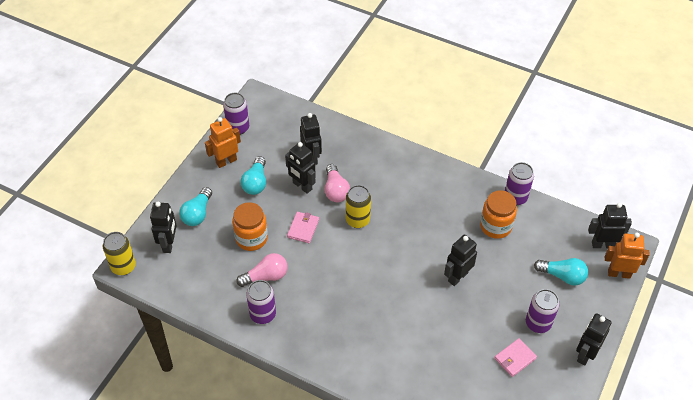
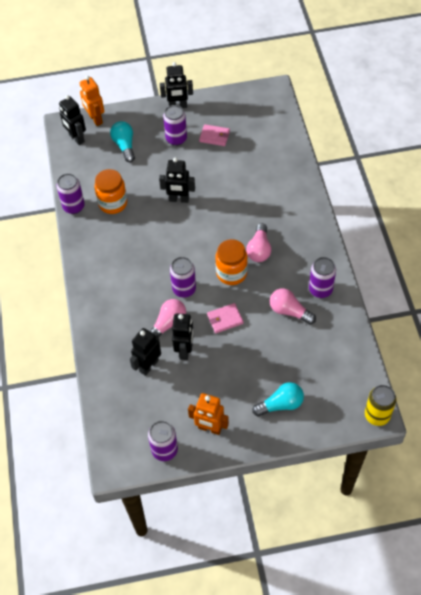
camera: 125 degrees left, 5 degrees up
black robot [150,202,177,253] -> none
orange jar [232,202,268,251] -> orange jar moved to [216,239,248,285]
turquoise light bulb [240,156,266,195] -> none
yellow can [346,185,371,228] -> purple can [170,257,196,298]
none -> pink light bulb [246,223,271,262]

